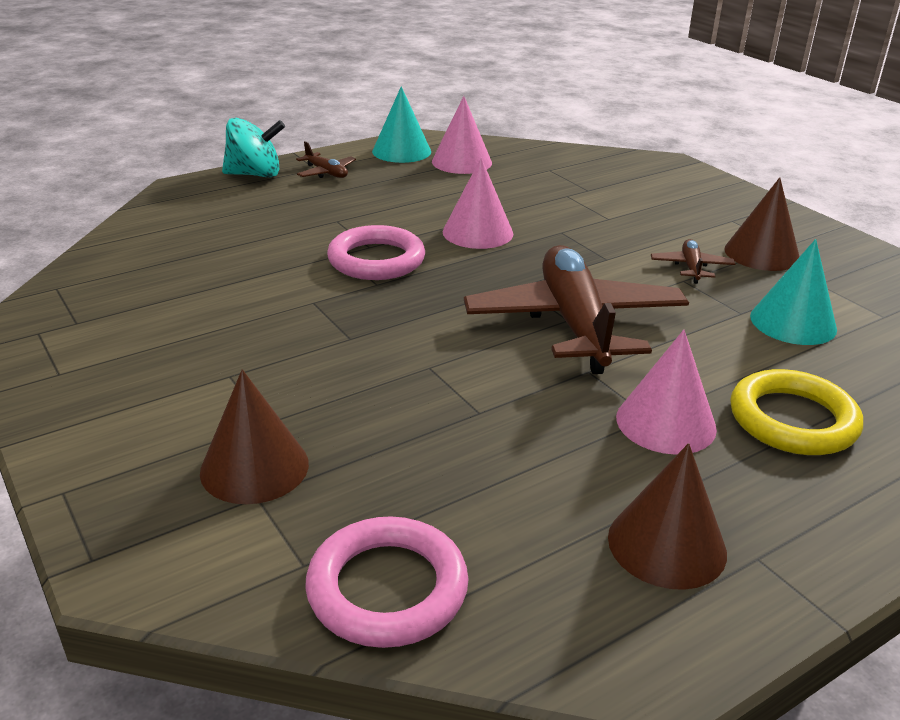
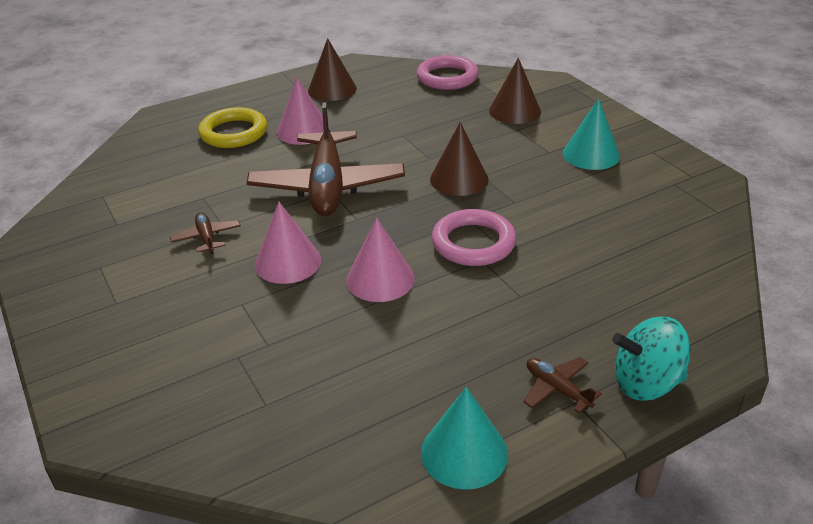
camera: 175 degrees left, 5 degrees up
pink cone [432,96,492,174] -> pink cone moved to [255,202,321,284]
brown plane [651,239,735,284] -> brown plane turned 150 degrees clockwise [170,212,241,254]
brown cone [724,177,800,271] -> brown cone moved to [430,122,489,196]
turquoise cone [750,239,837,345] -> turquoise cone moved to [563,98,620,170]

